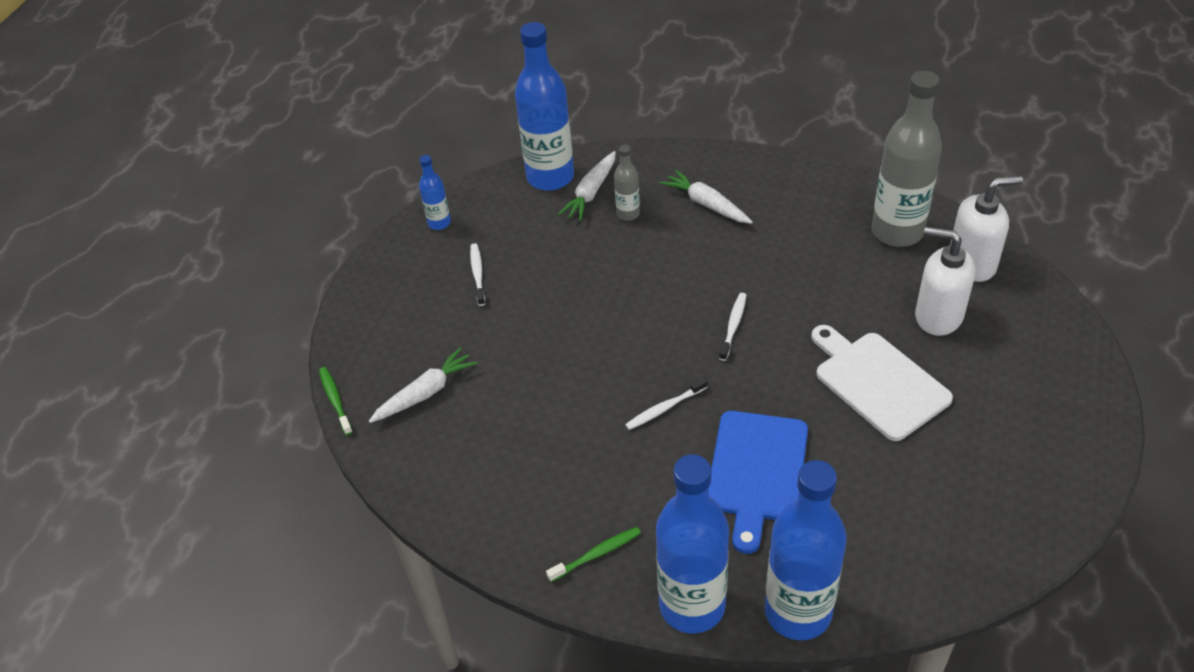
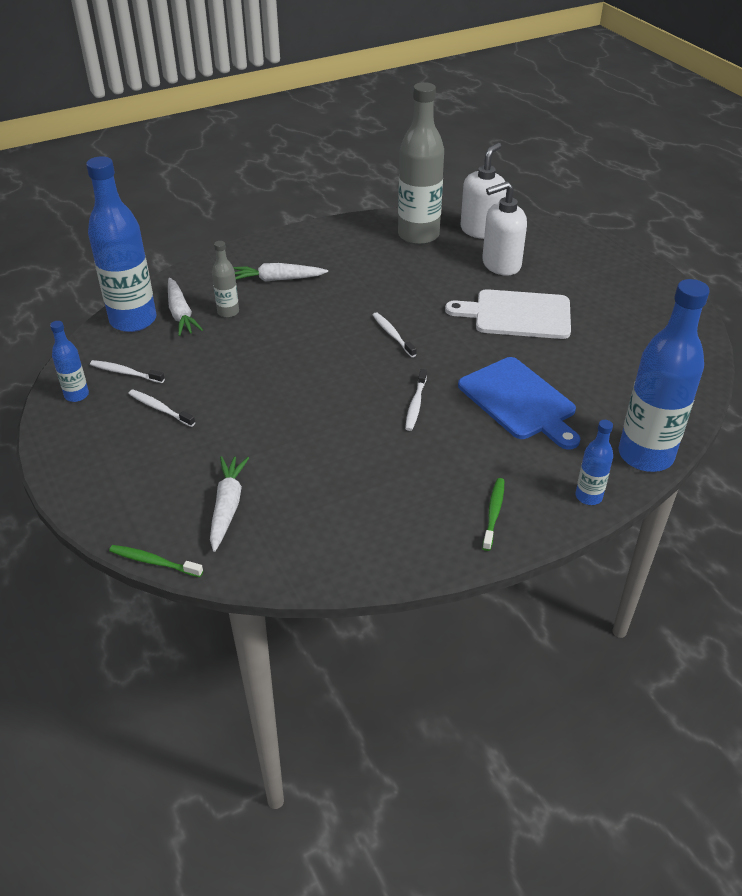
camera: 50 degrees left, 5 degrees down
blue bottle [656,454,729,633] -> blue bottle [576,420,613,505], size x0.47
none -> white toothbrush [90,360,165,383]

